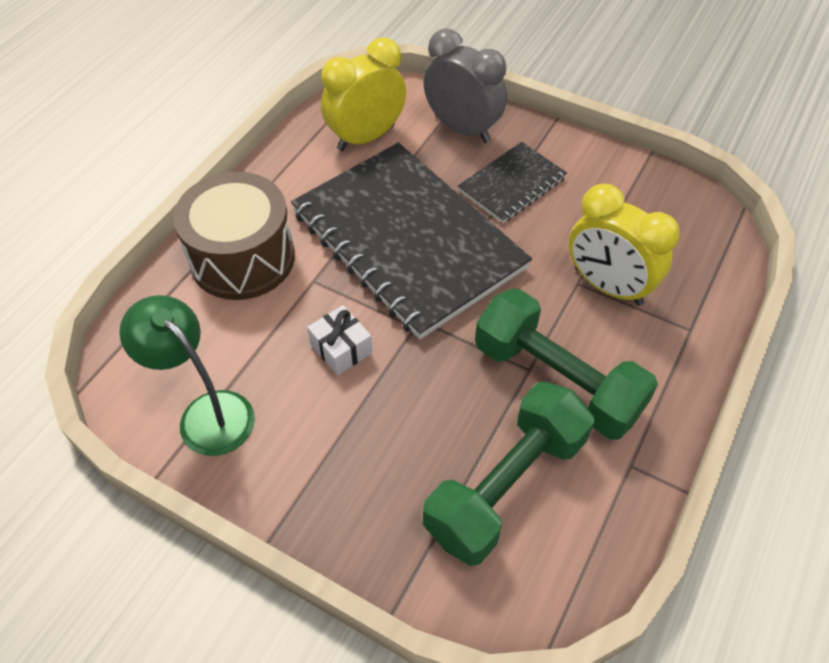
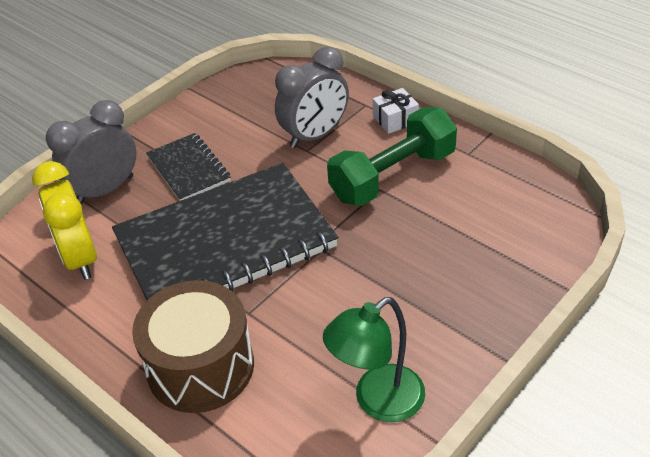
camera: 75 degrees left, 10 degrees down
white gift [307,305,373,376] -> white gift moved to [373,88,419,134]
green dumbbell [423,382,594,566] -> none
yellow clock [568,184,680,306] -> grey clock [275,47,349,148]

